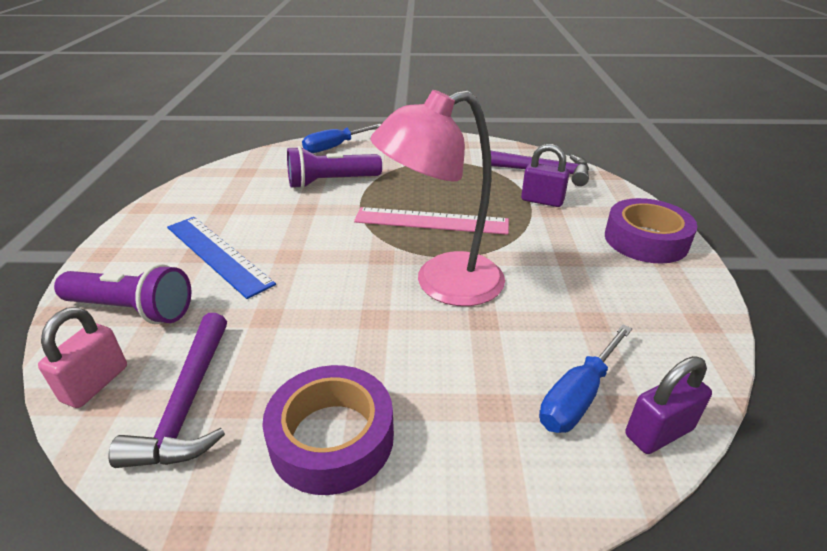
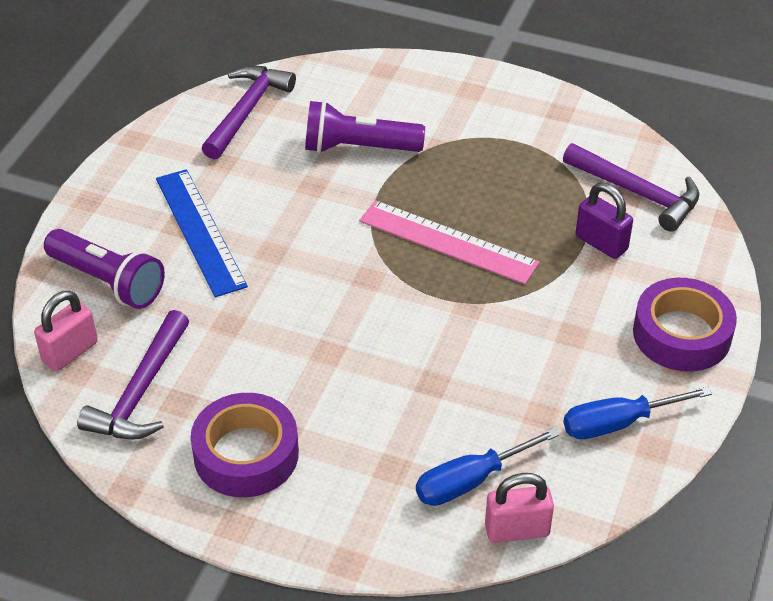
camera: 20 degrees right, 10 degrees up
blue screwdriver [302,124,381,153] -> blue screwdriver moved to [563,386,712,439]
pink lamp [371,90,505,306] -> none
purple padlock [625,356,712,454] -> pink padlock [485,473,554,543]
none -> purple hammer [201,65,296,160]

